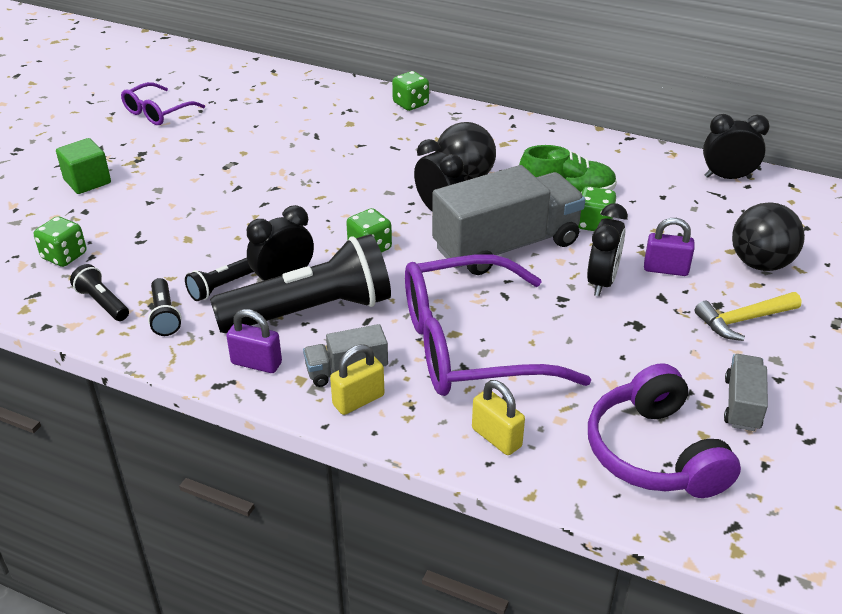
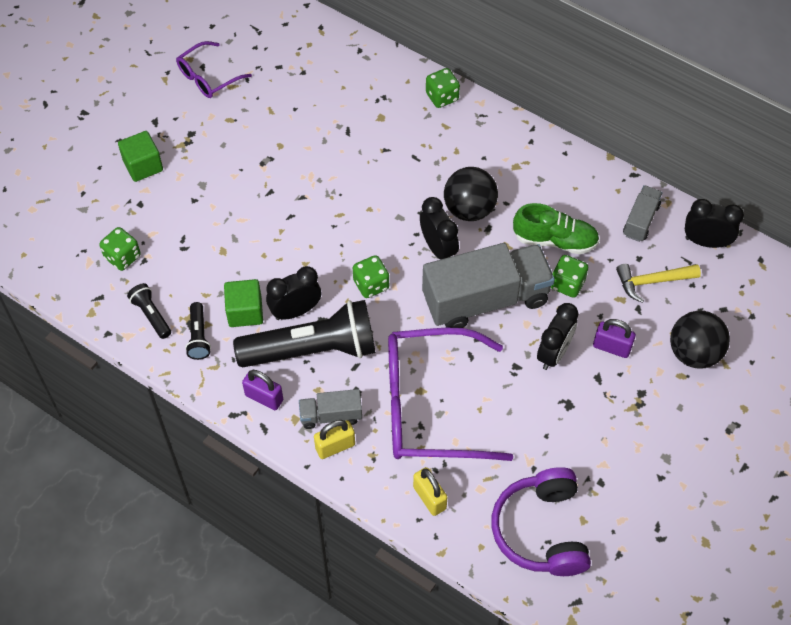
camera: 10 degrees right, 20 degrees up
black flashlight [185,258,254,301] -> green cube [224,279,263,327]
yellow hammer [694,292,801,341] -> yellow hammer moved to [616,264,701,303]
grey truck [724,354,768,431] -> grey truck moved to [623,185,663,242]

